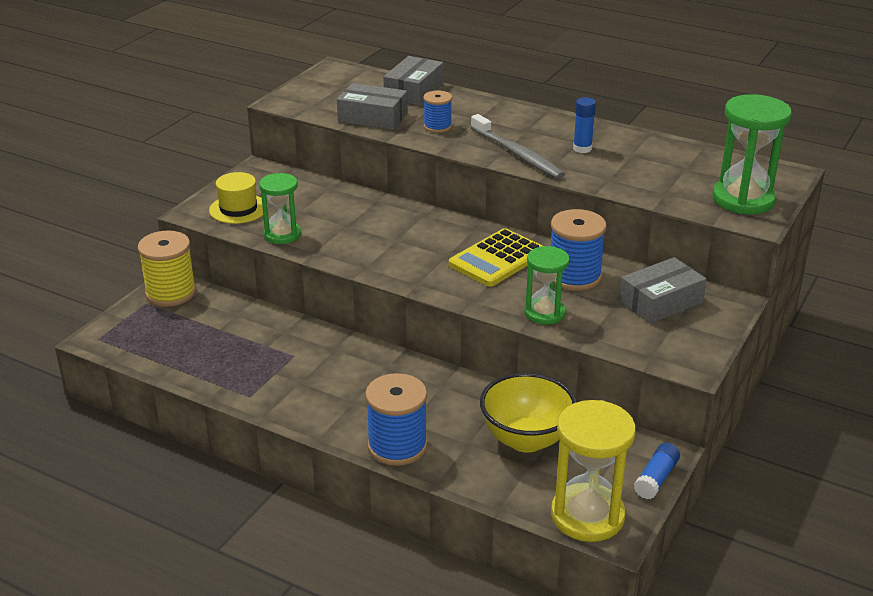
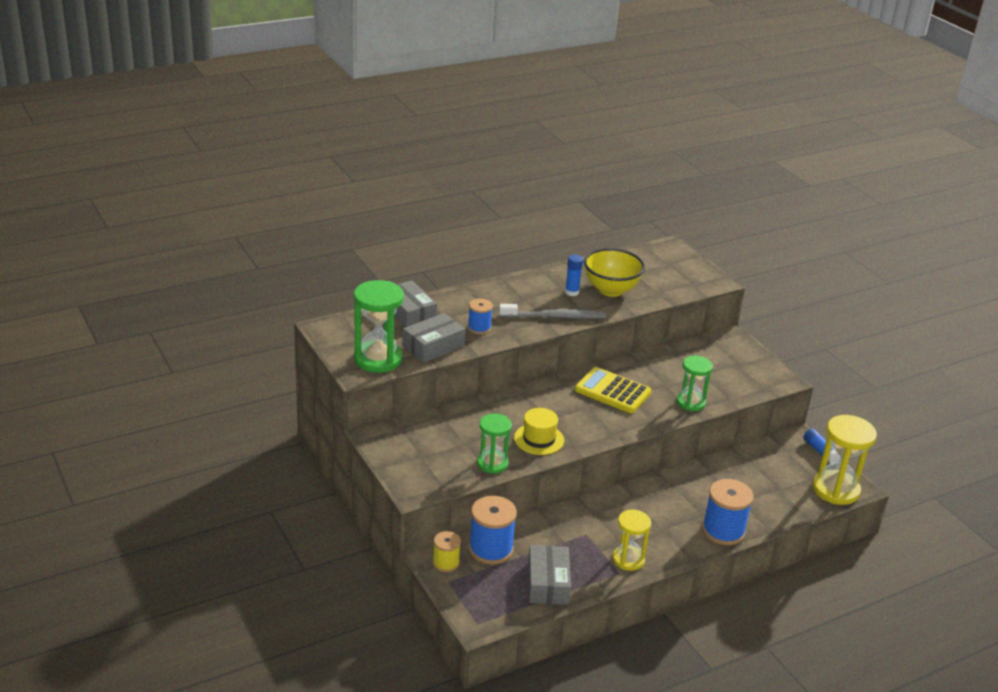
camera: 60 degrees left, 0 degrees up
yellow spool [138,230,196,307] -> yellow spool [433,531,461,572], size x0.59
yellow hat [209,172,268,224] -> yellow hat moved to [514,408,564,455]
yellow calculator [449,228,542,287] -> yellow calculator turned 135 degrees clockwise [575,367,651,413]
yellow bowl [480,373,576,452] -> yellow bowl moved to [584,248,645,297]
blue spool [551,209,607,291] -> blue spool moved to [469,496,517,565]
grey box [619,257,707,324] -> grey box moved to [528,545,571,605]
green hourglass [713,94,792,214] -> green hourglass moved to [354,280,404,373]
none -> yellow hourglass [613,510,651,571]

